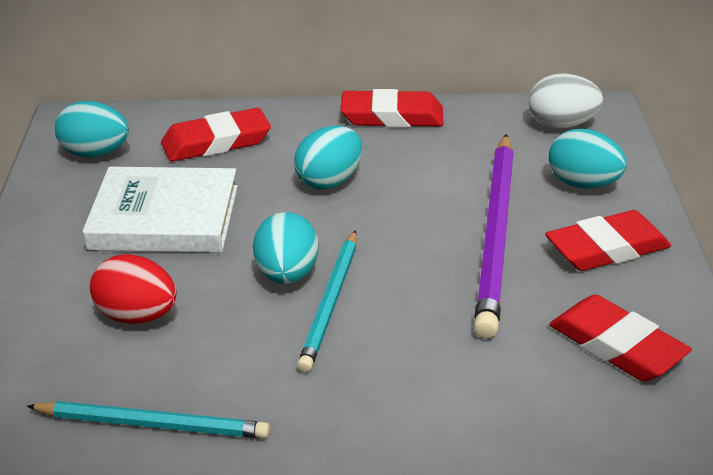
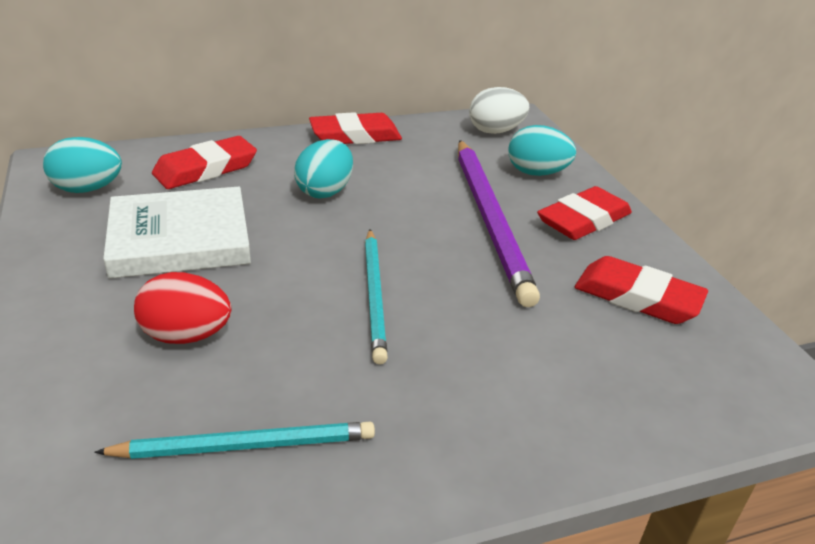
camera: 20 degrees left, 0 degrees up
turquoise egg [253,212,318,284] -> none

